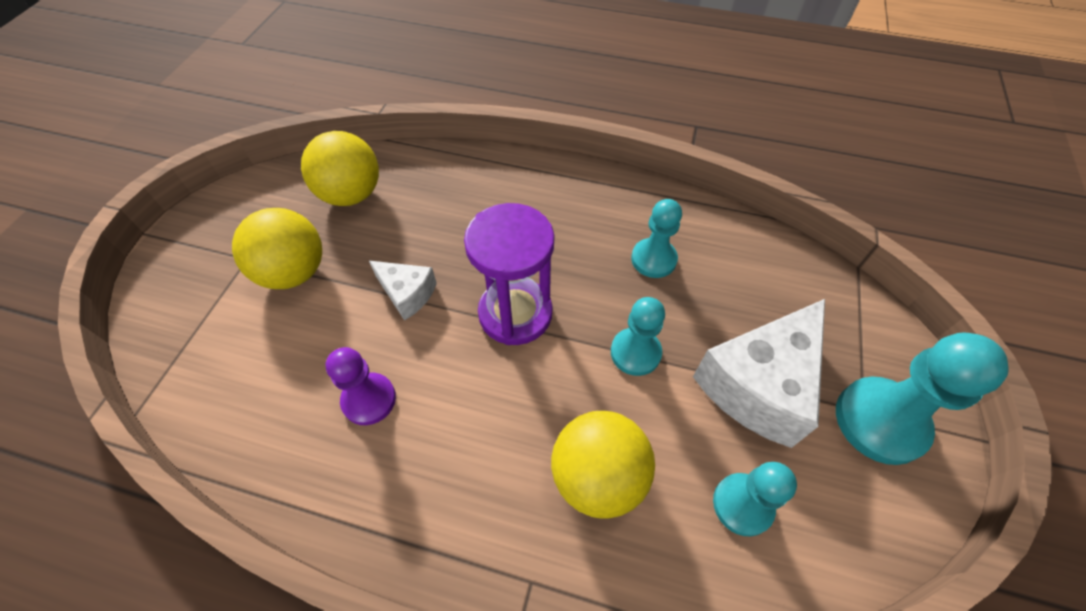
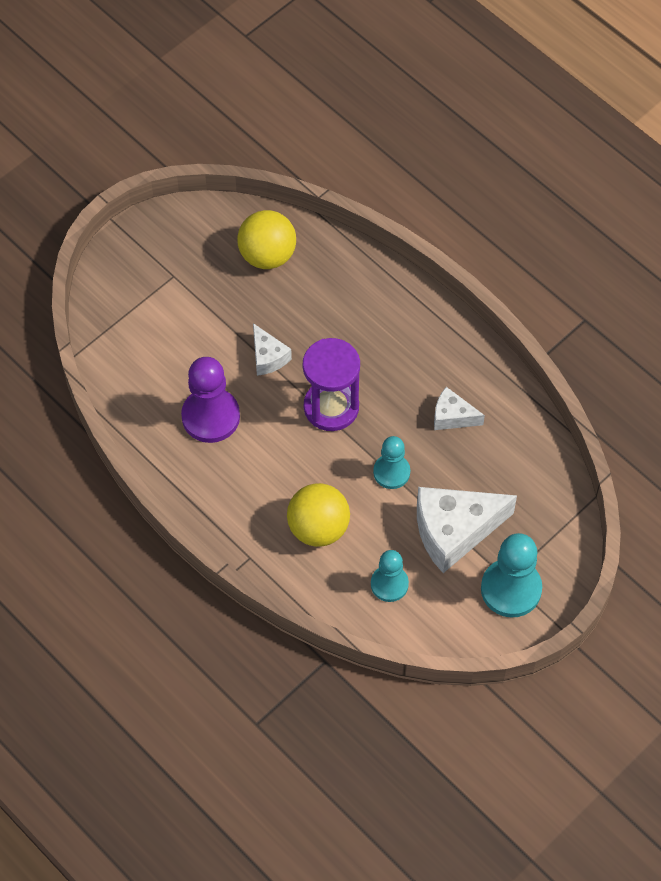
camera: 30 degrees right, 5 degrees up
yellow ball [232,208,322,289] -> none
purple pawn [326,347,396,425] -> purple pawn [181,357,240,443], size x1.60
turquoise pawn [631,199,682,278] -> white cheese [434,387,485,430]

